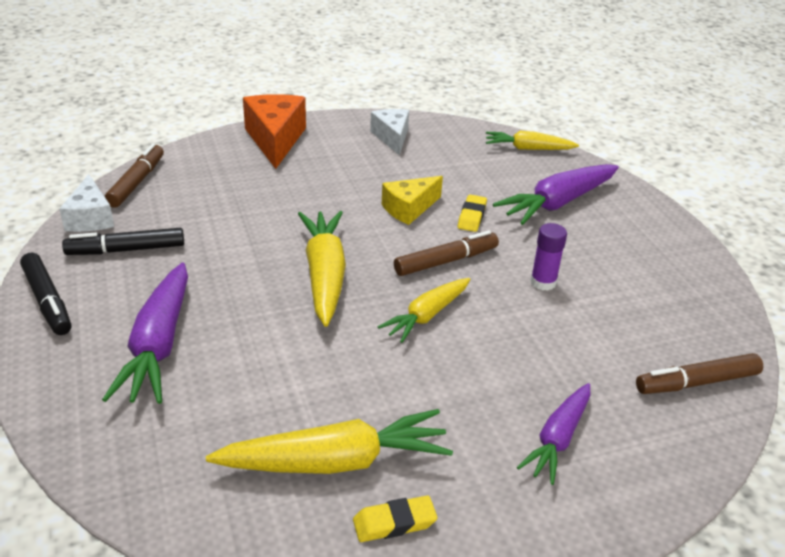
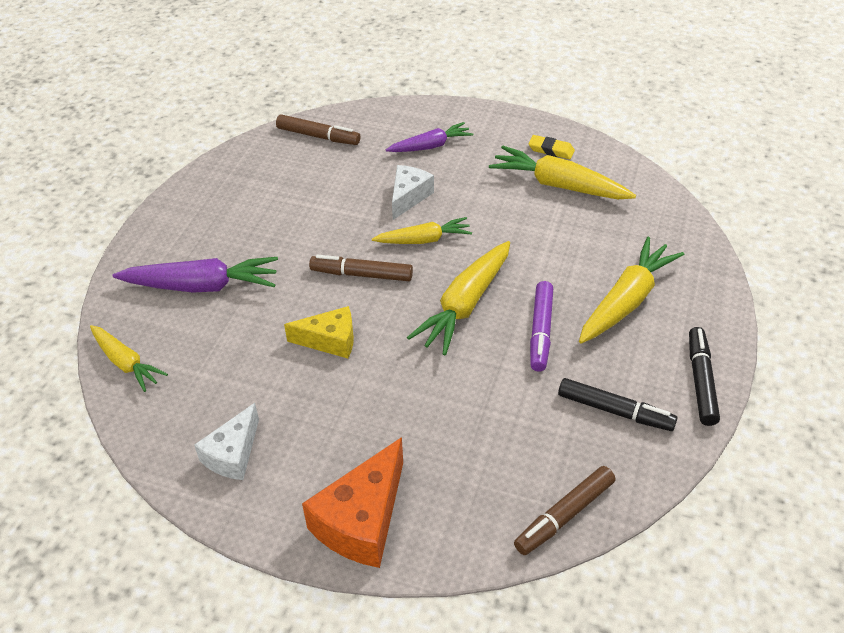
camera: 140 degrees left, 10 degrees up
white cheese [59,174,114,232] -> white cheese moved to [392,165,434,220]
purple carrot [102,263,188,404] -> yellow carrot [579,237,684,344]
yellow eraser [458,195,487,232] -> none
purple glue stick [530,223,567,291] -> none
none -> purple marker [530,281,553,372]

